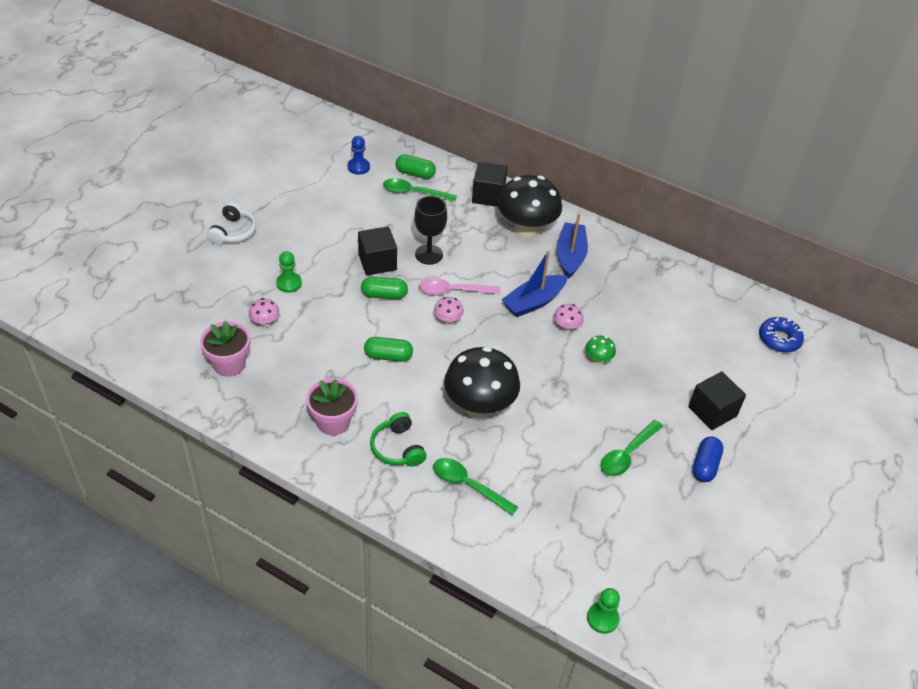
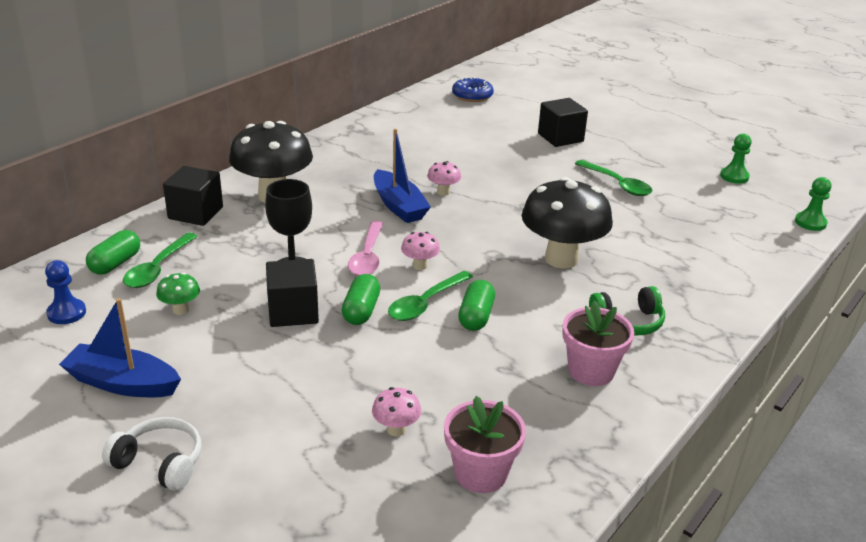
camera: 80 degrees left, 15 degrees down
green pawn [276,251,302,293] -> green pawn moved to [720,134,752,184]
green spoon [433,458,518,515] -> green spoon moved to [388,271,473,321]
blue boat [557,213,588,279] -> blue boat moved to [59,298,181,397]
green mushroom [585,336,616,365] -> green mushroom moved to [156,273,200,315]
blue capsule [693,437,723,482] -> none

